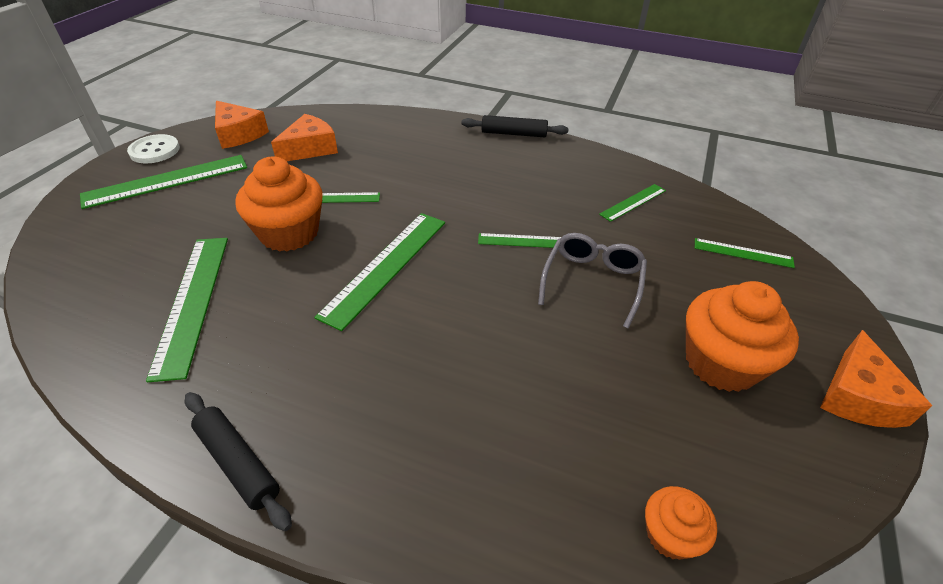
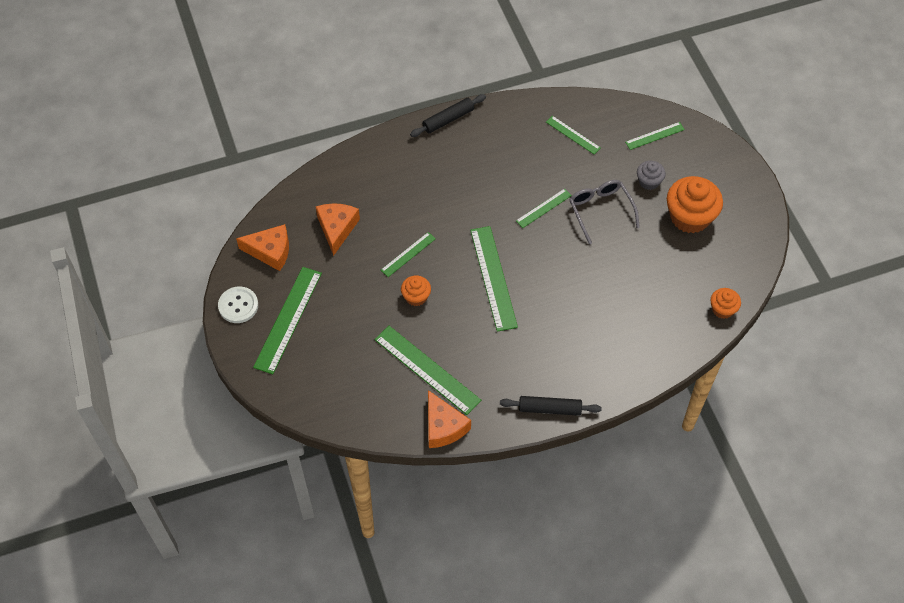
camera: 40 degrees left, 15 degrees up
orange cupcake [235,156,323,251] -> orange cupcake [401,276,431,306], size x0.53
green ruler [599,184,666,222] -> green ruler turned 60 degrees counterclockwise [546,116,601,154]
orange cheese [820,330,932,428] -> orange cheese moved to [428,390,471,448]
none -> grey cupcake [637,161,666,190]

